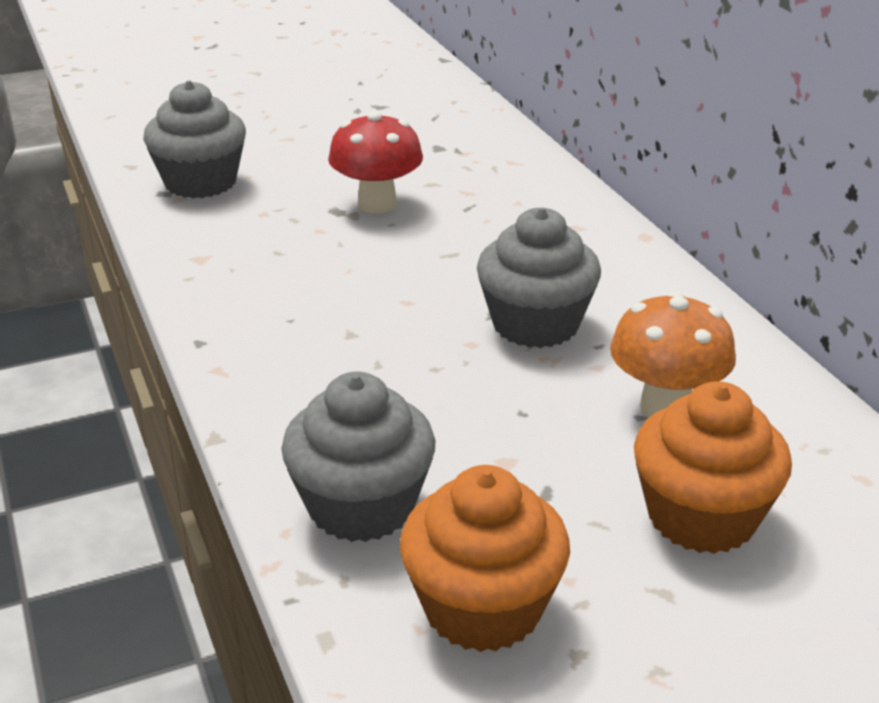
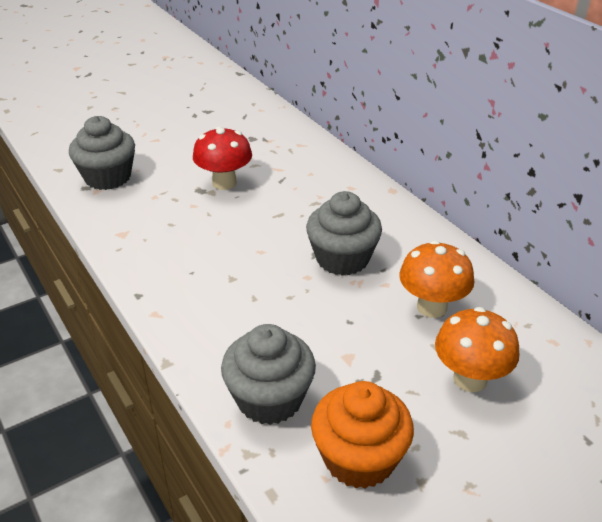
camera: 10 degrees left, 5 degrees up
orange cupcake [634,381,792,554] -> orange mushroom [435,307,519,392]

